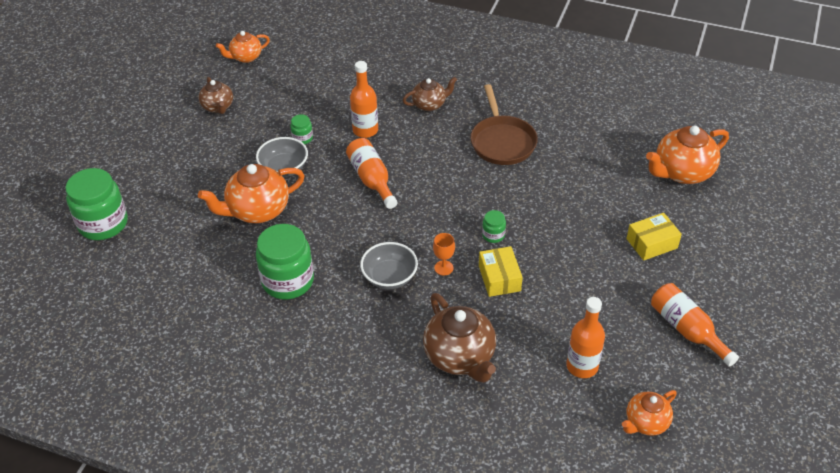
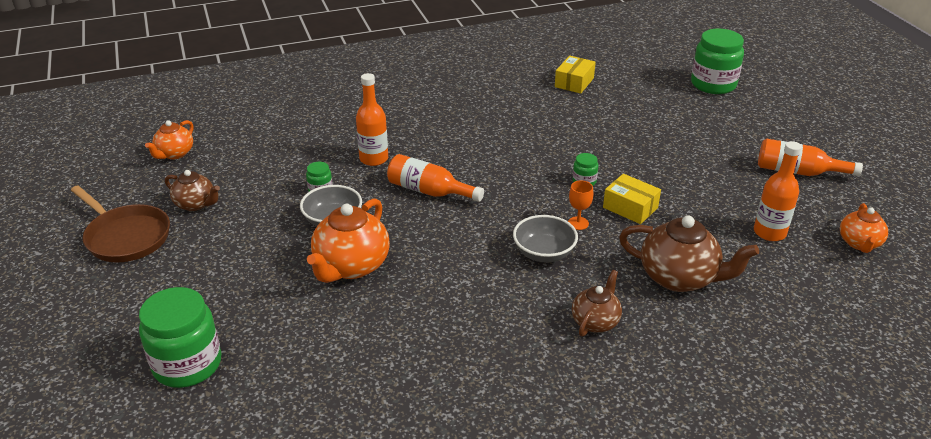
camera: 40 degrees left, 10 degrees down
green jar [256,224,314,299] -> green jar moved to [691,29,744,94]
brown teapot [403,77,457,111] -> brown teapot moved to [572,270,622,337]
brown pan [471,84,538,165] -> brown pan moved to [71,186,170,262]
yellow box [626,213,682,261] -> yellow box moved to [555,56,596,94]
orange teapot [646,126,729,184] -> none

